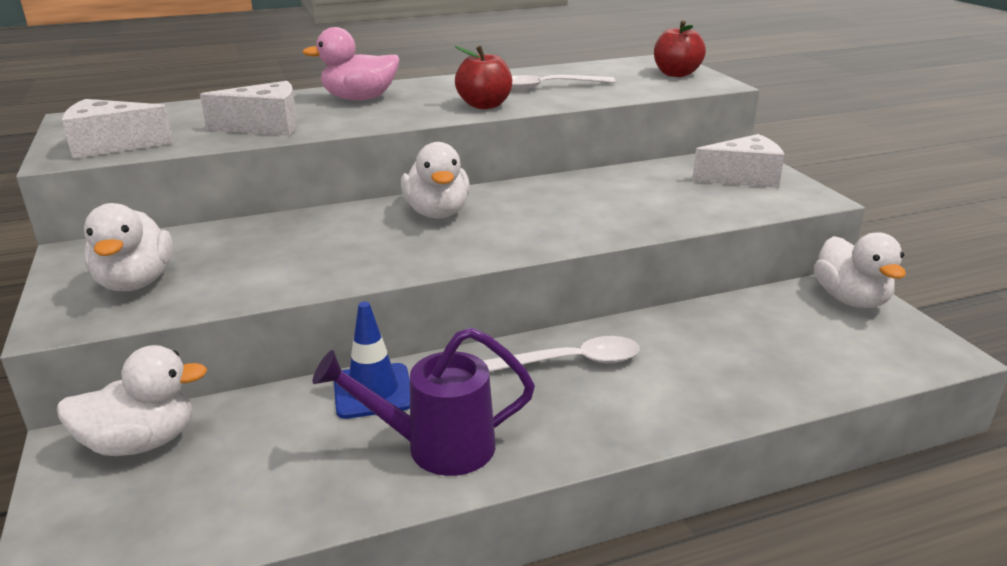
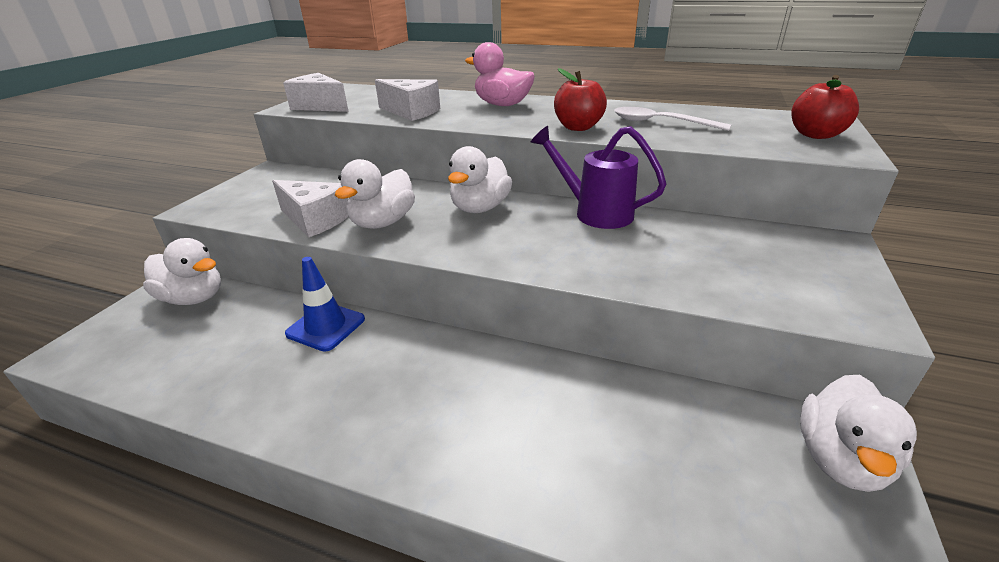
camera: 40 degrees right, 5 degrees up
white duck [84,203,173,291] -> white duck moved to [335,159,415,229]
purple watering can [312,327,535,476] -> purple watering can moved to [531,126,667,229]
white spoon [483,336,640,372] -> none
white cheese [692,134,785,188] -> white cheese moved to [272,180,349,237]

